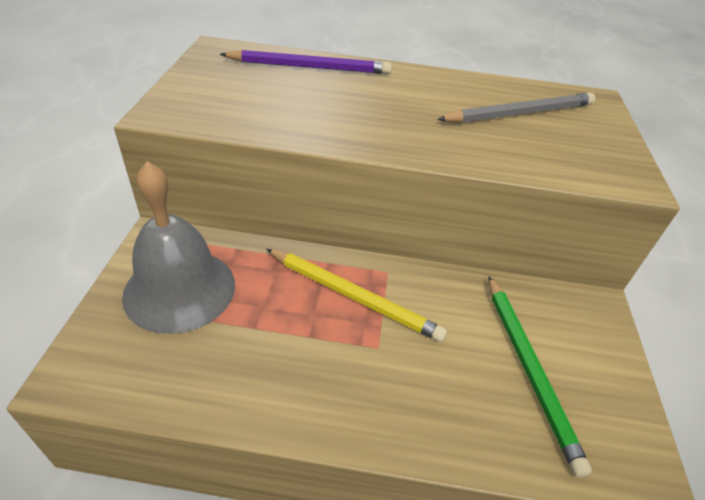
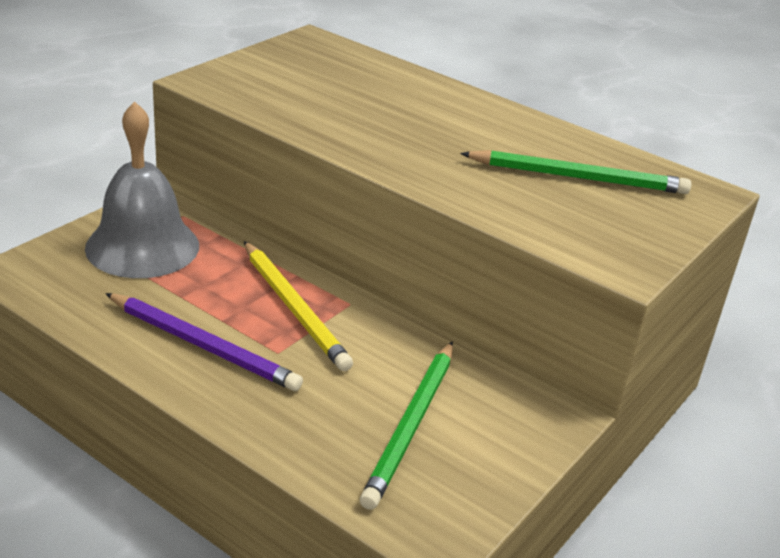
camera: 30 degrees right, 10 degrees down
purple pencil [220,50,392,74] -> purple pencil moved to [105,293,303,391]
grey pencil [437,92,595,123] -> green pencil [460,150,691,194]

